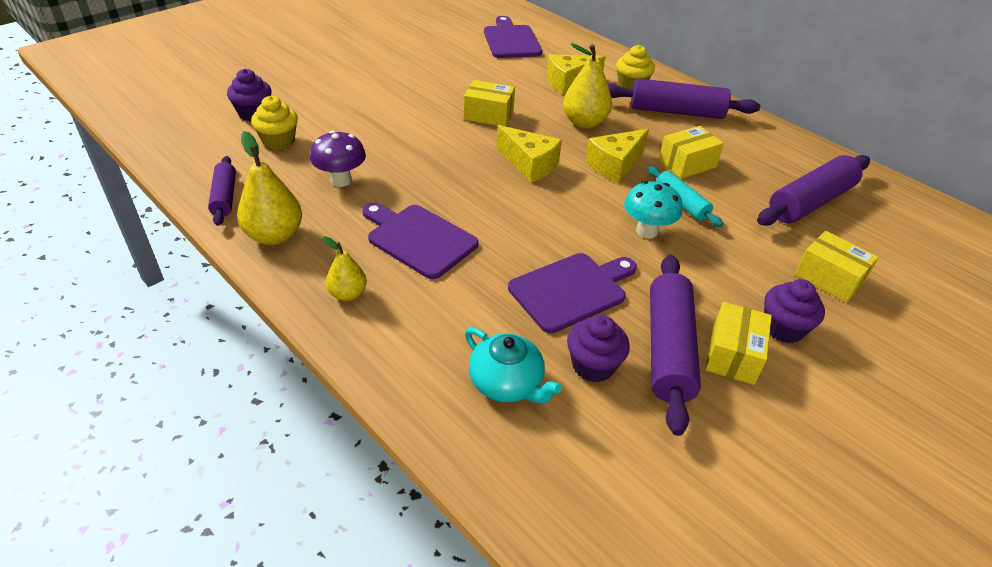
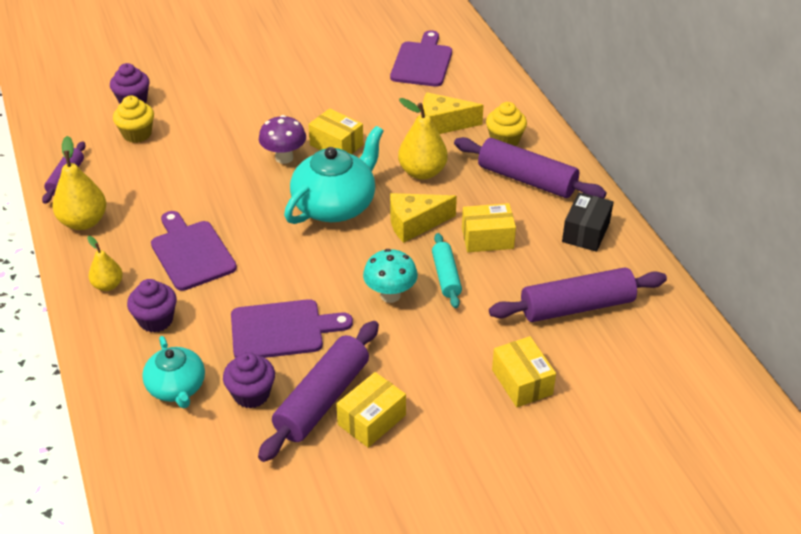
camera: 25 degrees right, 0 degrees up
purple mushroom [310,131,366,187] -> purple mushroom moved to [259,115,306,164]
yellow cheese [496,125,562,183] -> turquoise teapot [284,126,384,224]
purple cupcake [764,279,825,343] -> purple cupcake moved to [127,279,177,333]
none -> black box [562,192,613,252]

